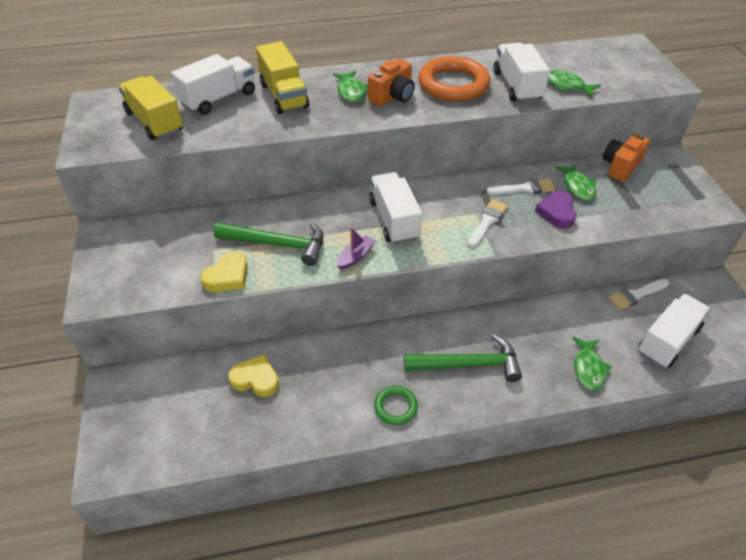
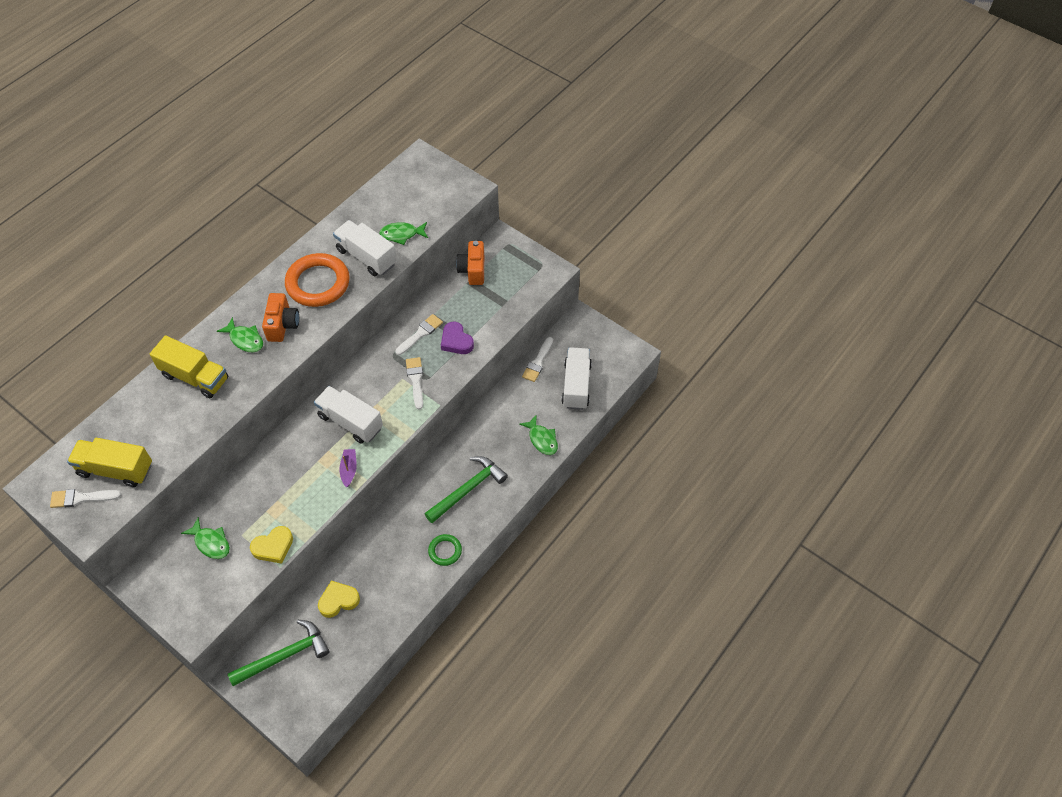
camera: 40 degrees left, 10 degrees up
white truck [171,54,255,115] -> none
yellow heart [200,252,248,292] -> yellow heart turned 60 degrees clockwise [250,526,293,564]
green hammer [214,222,324,266] -> green hammer moved to [228,620,330,686]
green fish [555,164,596,201] -> green fish moved to [181,517,230,559]
none -> white brush [50,489,122,508]

